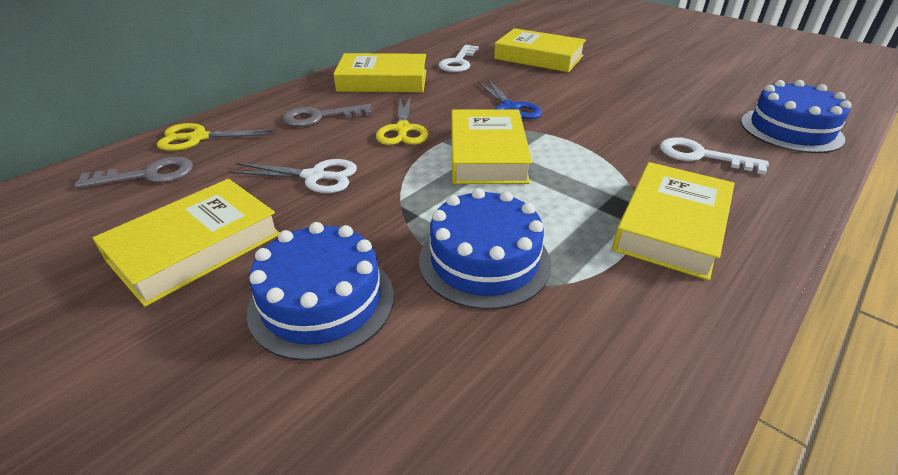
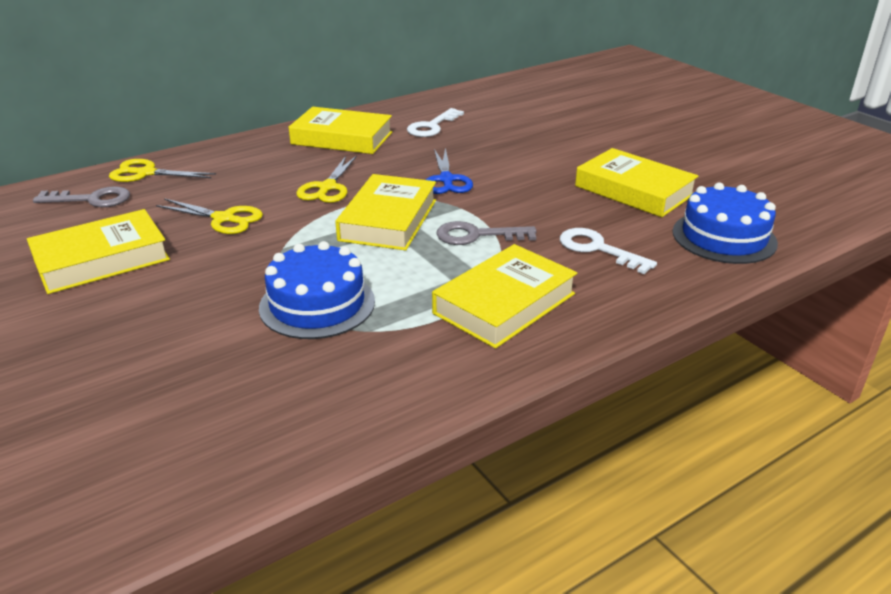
camera: 15 degrees right, 5 degrees down
white scissors [230,159,357,193] -> yellow scissors [156,198,263,234]
blue cake [247,222,394,361] -> none
grey key [283,104,372,127] -> grey key moved to [436,221,536,245]
yellow book [494,28,586,72] -> yellow book moved to [575,148,699,217]

